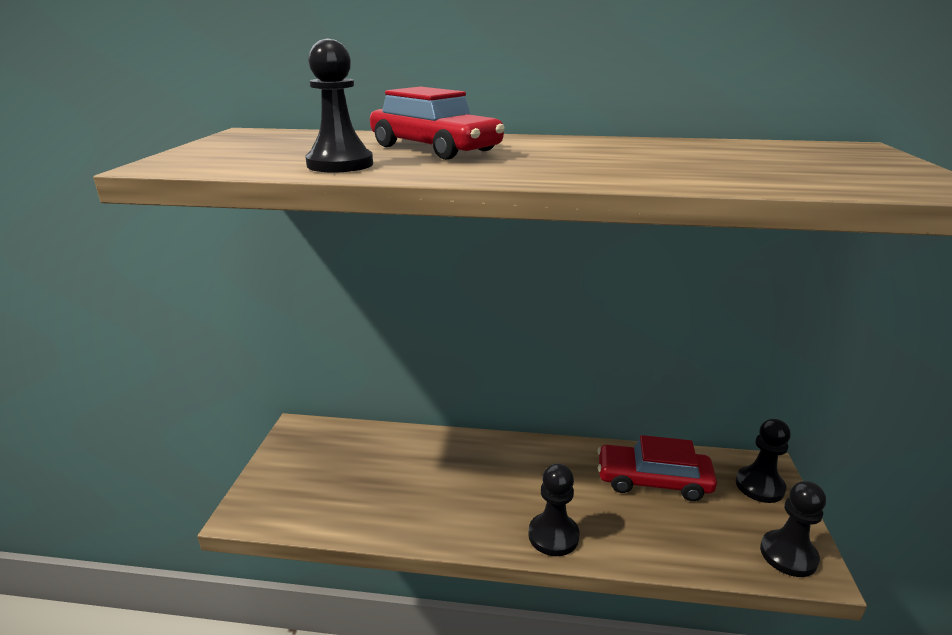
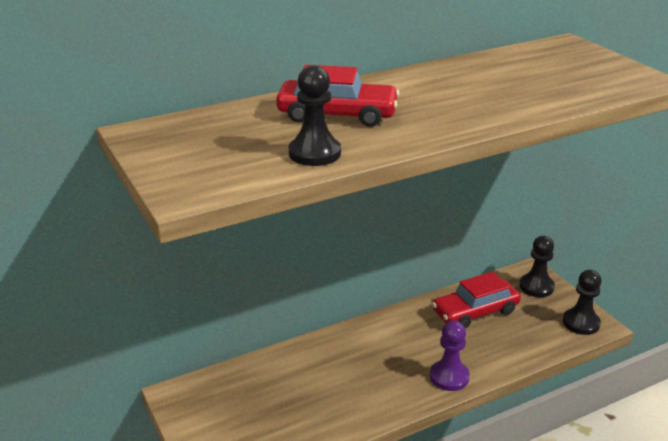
camera: 35 degrees left, 5 degrees up
black pawn [528,463,579,556] -> purple pawn [430,321,470,391]

